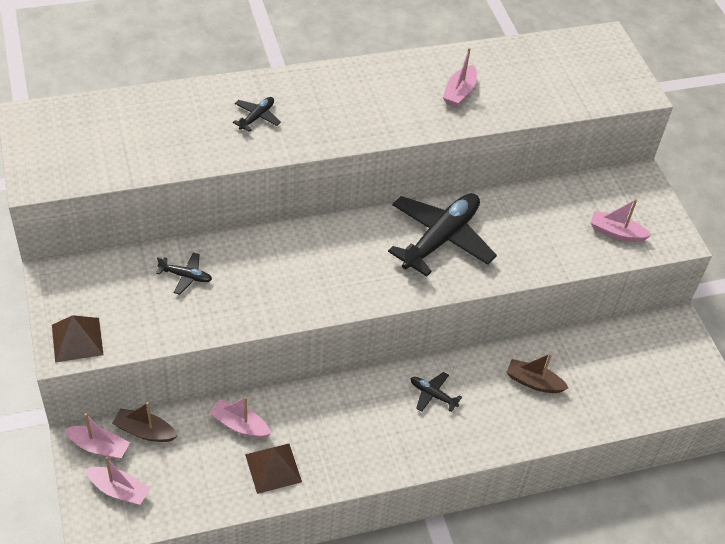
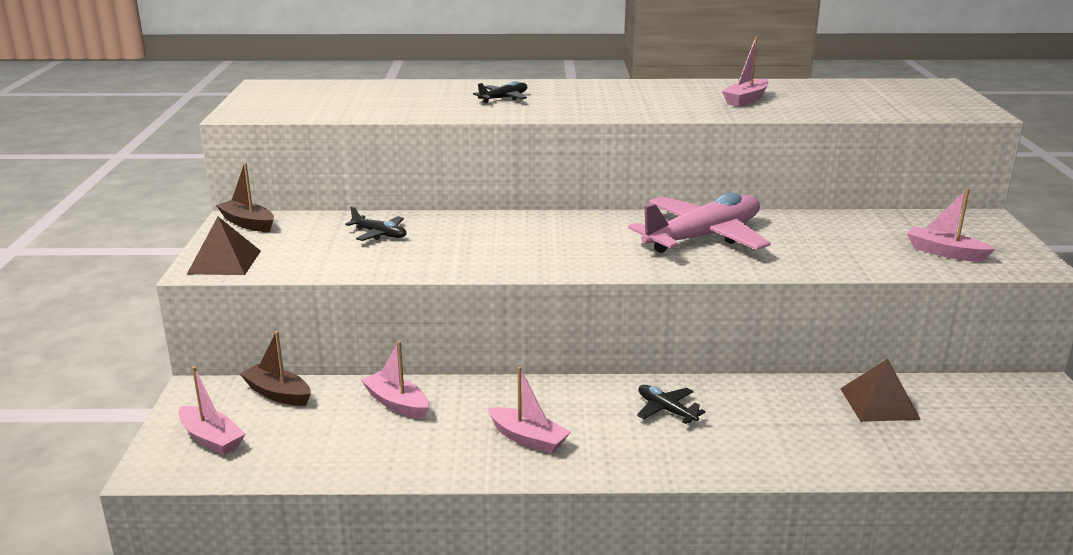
camera: 20 degrees right, 25 degrees down
pink boat [65,413,130,460] -> pink boat moved to [488,367,571,454]
brown pyramid [245,444,302,494] -> brown pyramid moved to [840,359,921,422]
black plane [388,193,497,277] -> pink plane [628,193,771,253]
brown boat [506,353,569,393] -> brown boat moved to [216,163,274,232]

